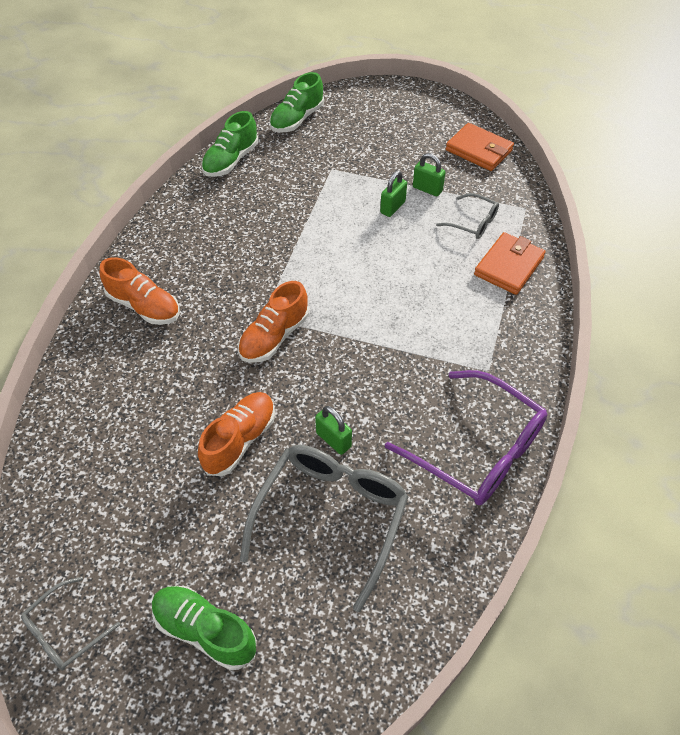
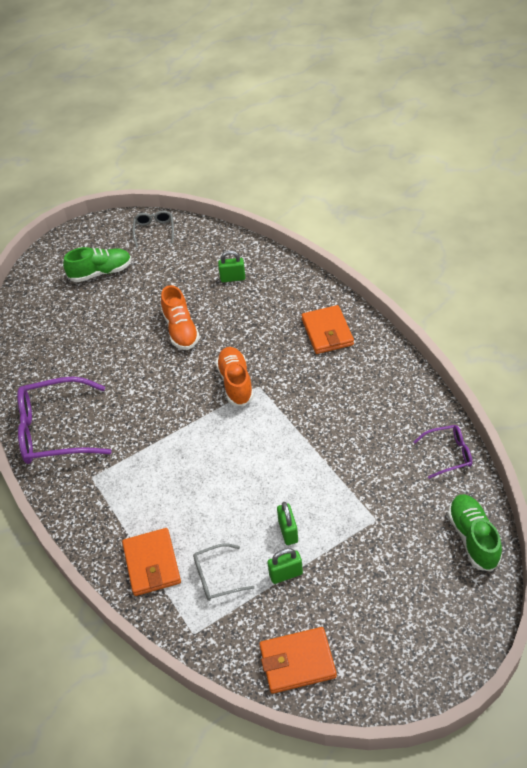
camera: 135 degrees right, 5 degrees down
orange shoe [100,257,179,325] -> orange wallet [302,305,354,354]
green shoe [201,111,258,177] -> purple glasses [414,425,472,479]
grey glasses [240,445,409,612] -> none
green padlock [315,406,352,455] -> green padlock moved to [218,250,245,282]

